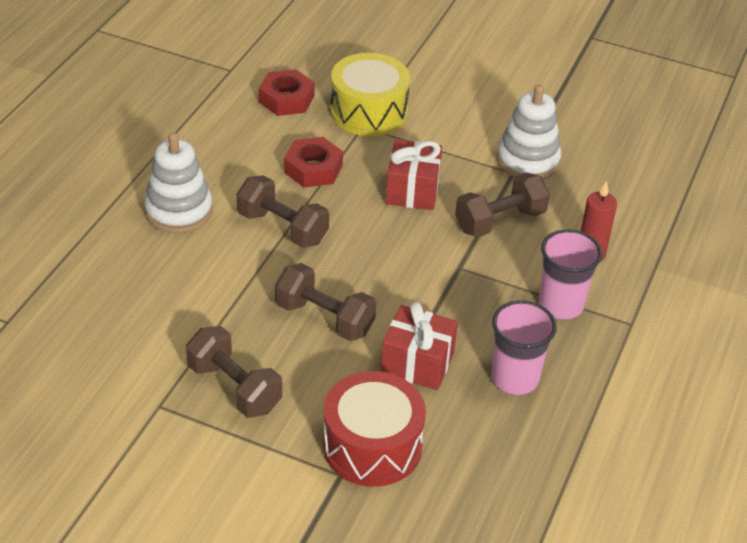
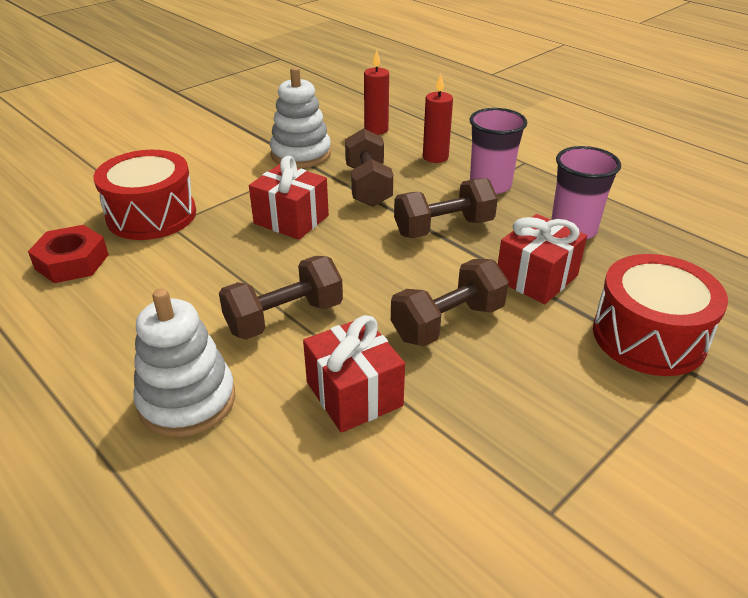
camera: 65 degrees left, 5 degrees down
brown dumbbell [186,326,282,418] -> brown dumbbell moved to [394,178,498,238]
red nut [284,137,343,187] -> none
yellow drum [330,53,410,136] -> red drum [94,150,196,240]
none -> red gift [303,315,405,433]
none -> red candle [364,50,389,135]

